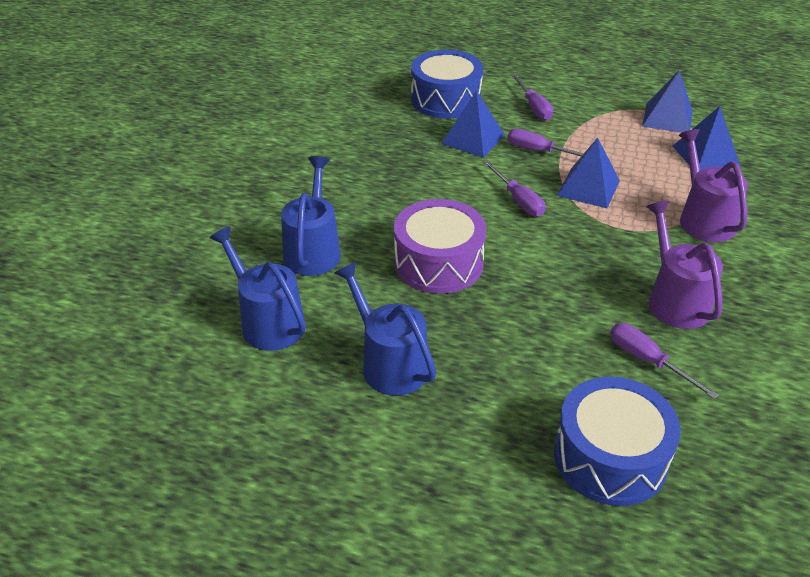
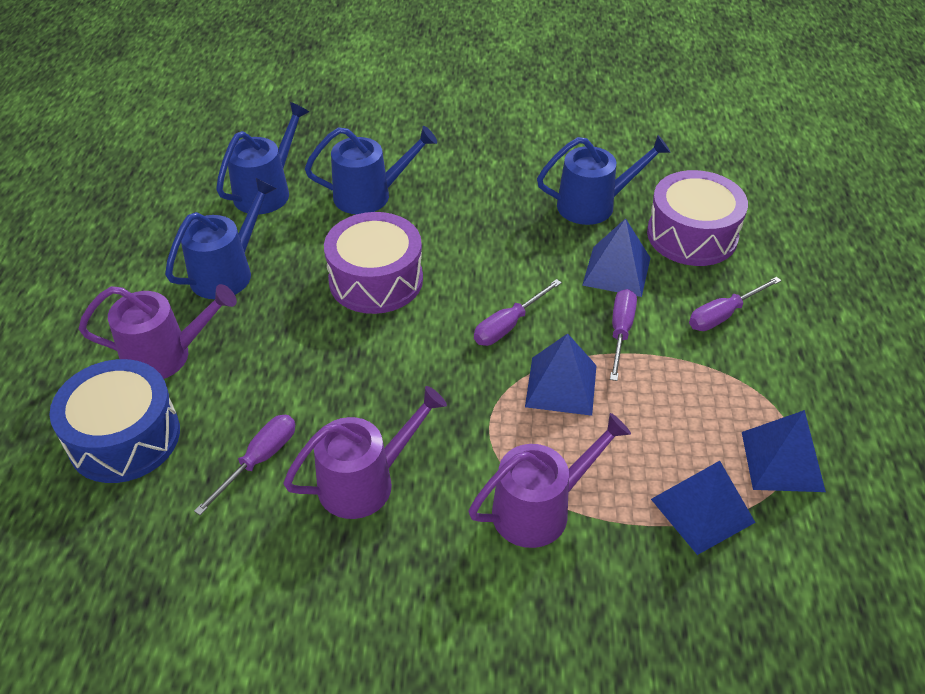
camera: 75 degrees right, 5 degrees up
blue drum [411,50,483,119] -> purple drum [647,170,748,266]
none -> purple watering can [79,284,237,379]
none -> blue watering can [537,135,671,225]

